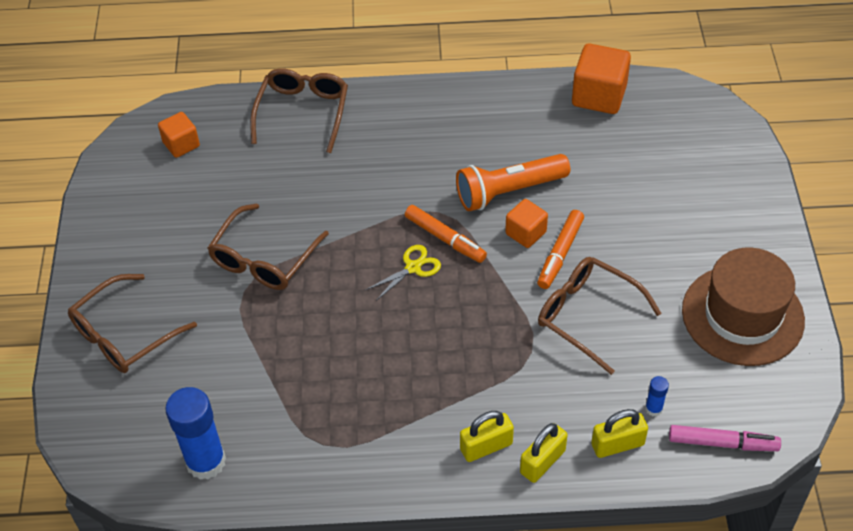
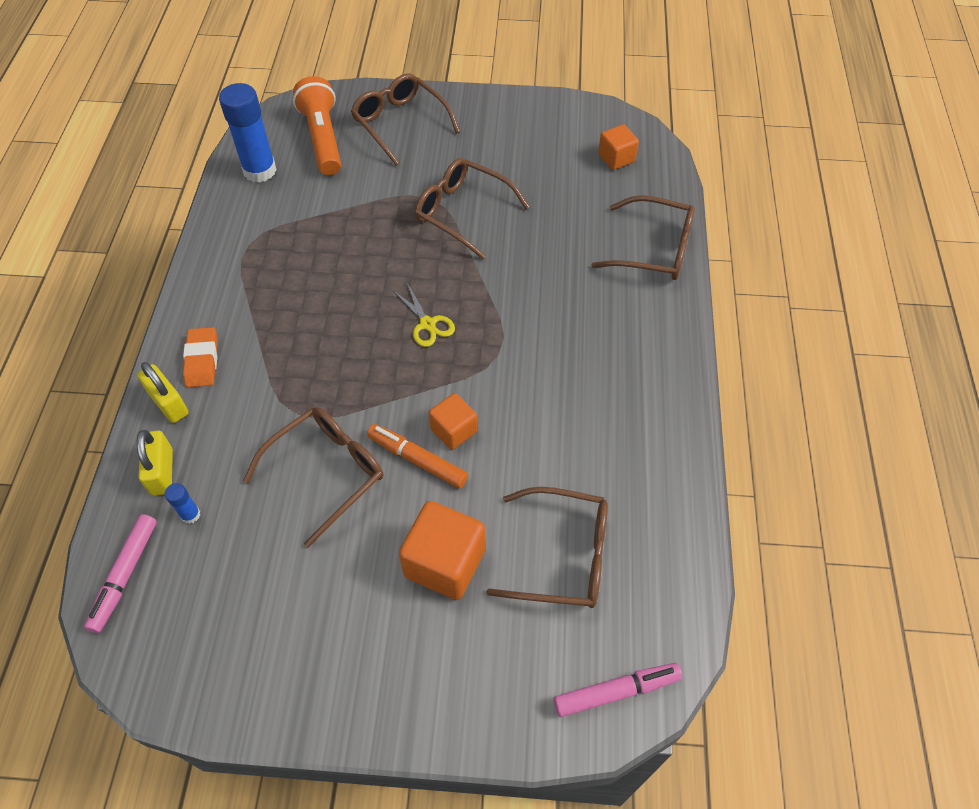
camera: 95 degrees right, 5 degrees up
orange marker [405,205,487,263] -> none
orange flashlight [456,154,570,211] -> orange flashlight moved to [293,76,341,175]
yellow padlock [460,411,514,462] -> orange eraser [183,327,218,388]
orange cube [572,43,631,114] -> orange cube moved to [399,501,485,600]
brown hat [682,247,805,366] -> none
none -> brown glasses [486,487,608,608]
none -> pink marker [554,663,682,717]

